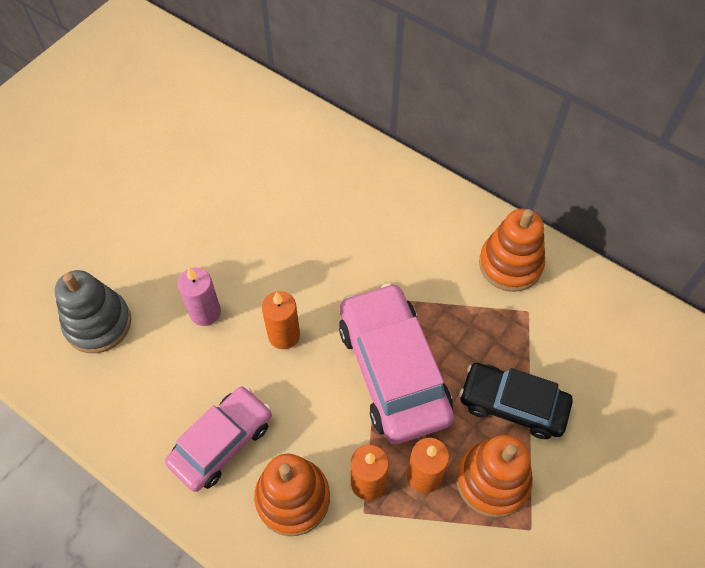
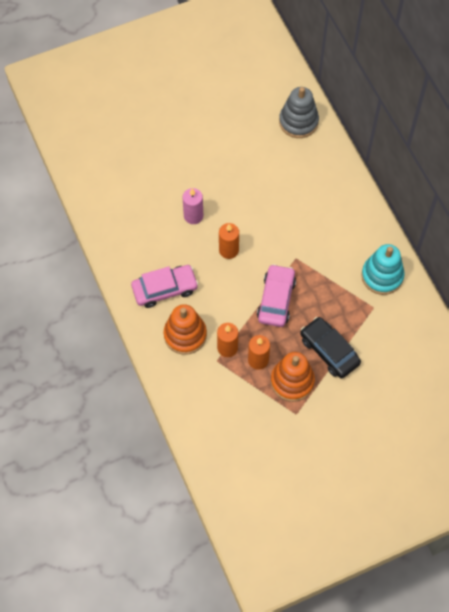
camera: 30 degrees right, 5 degrees up
grey stacking toy [55,270,131,353] -> grey stacking toy moved to [279,87,319,138]
pink car [339,283,454,444] -> pink car [257,264,296,327], size x0.66
orange stacking toy [479,209,545,292] -> turquoise stacking toy [361,244,405,295]

